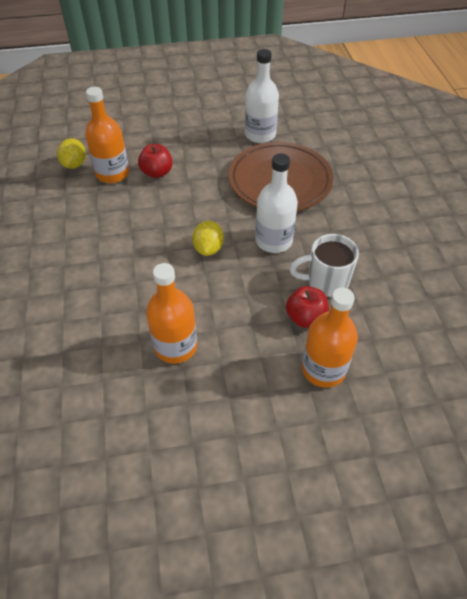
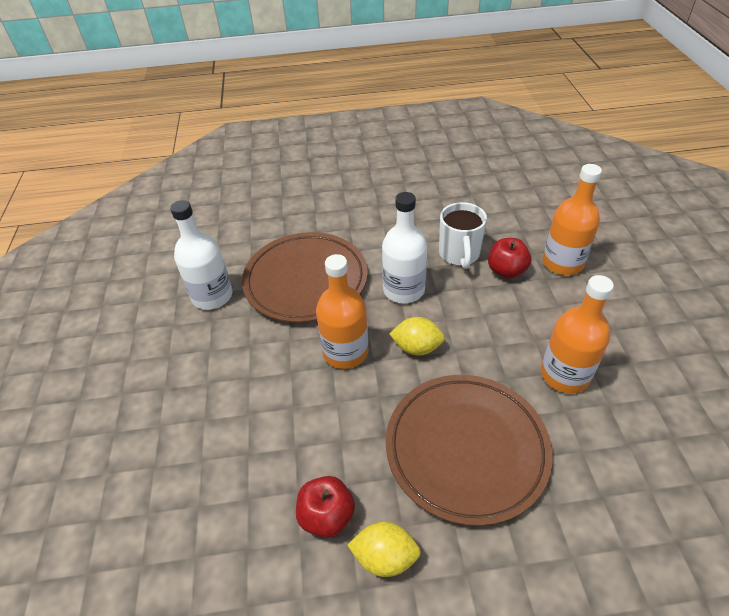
camera: 85 degrees left, 5 degrees down
yellow lemon [57,138,86,169] -> yellow lemon moved to [347,522,421,577]
orange bottle [85,87,129,183] -> orange bottle moved to [316,254,368,369]
red apple [138,144,173,178] -> red apple moved to [296,476,355,538]
none -> brown plate [386,375,553,526]

